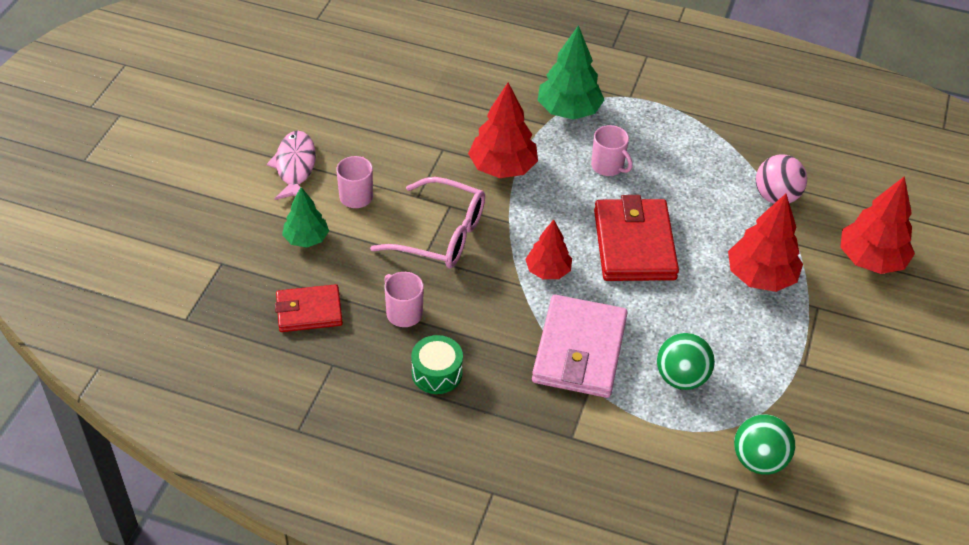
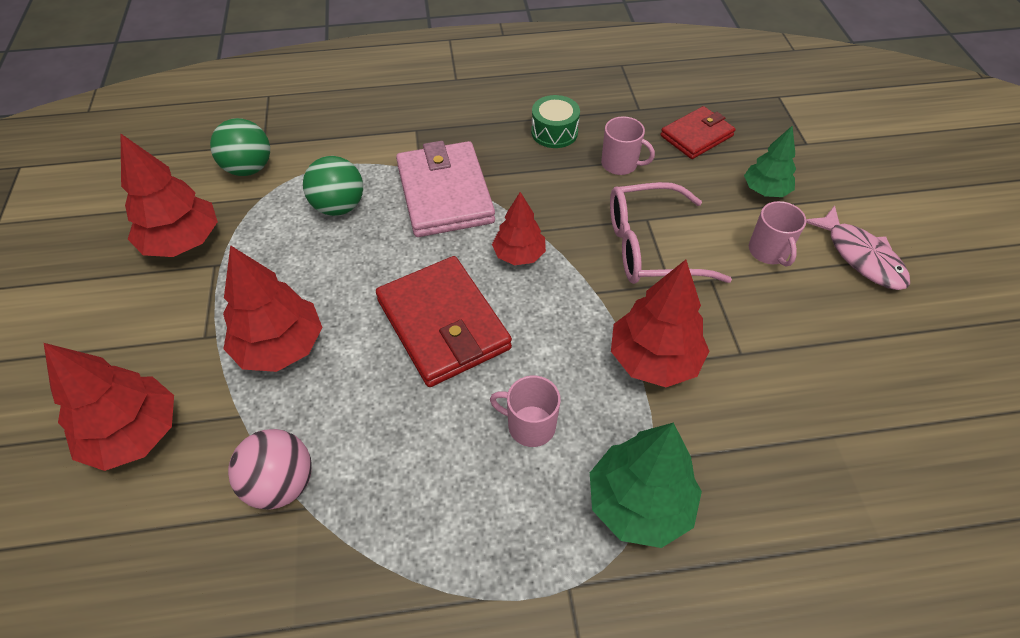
camera: 155 degrees right, 5 degrees up
none -> red tree [121,134,218,257]

